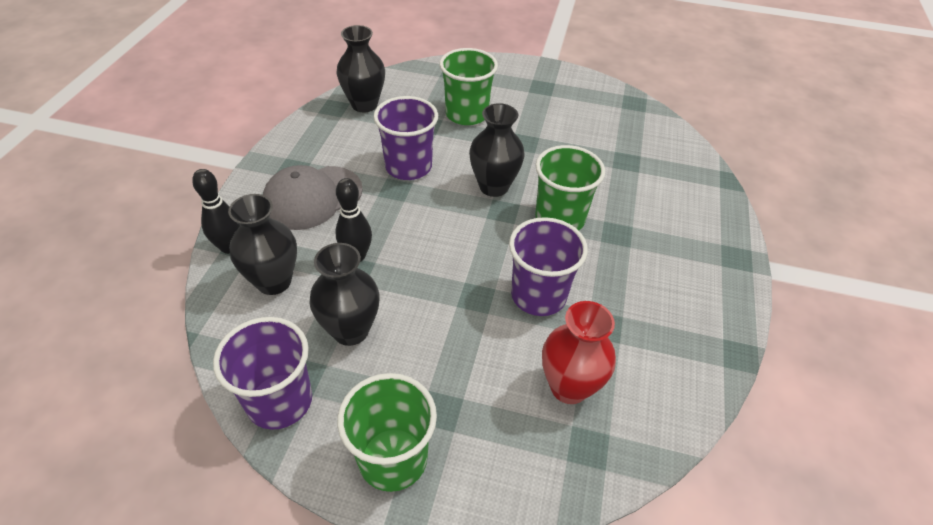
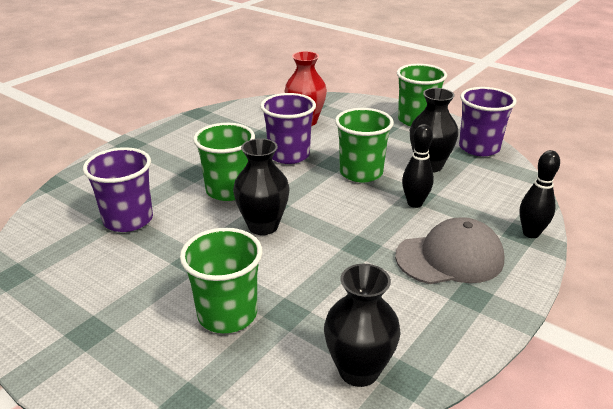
camera: 155 degrees left, 15 degrees down
black vase [228,194,297,295] -> none
purple cup [374,96,438,180] -> purple cup moved to [83,147,153,232]
none -> green cup [335,108,394,183]

